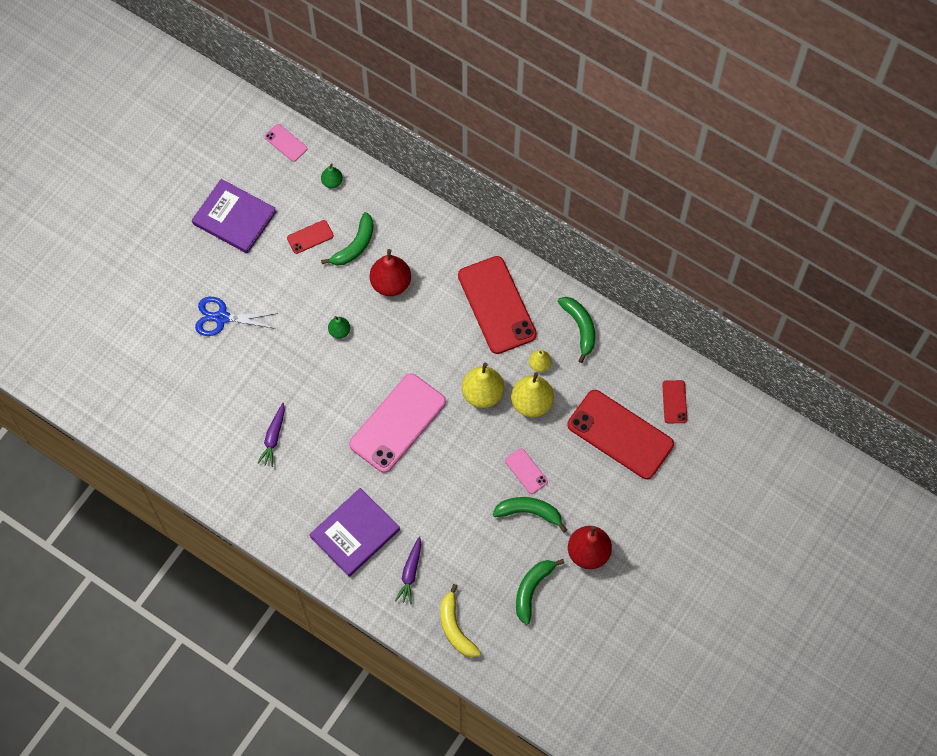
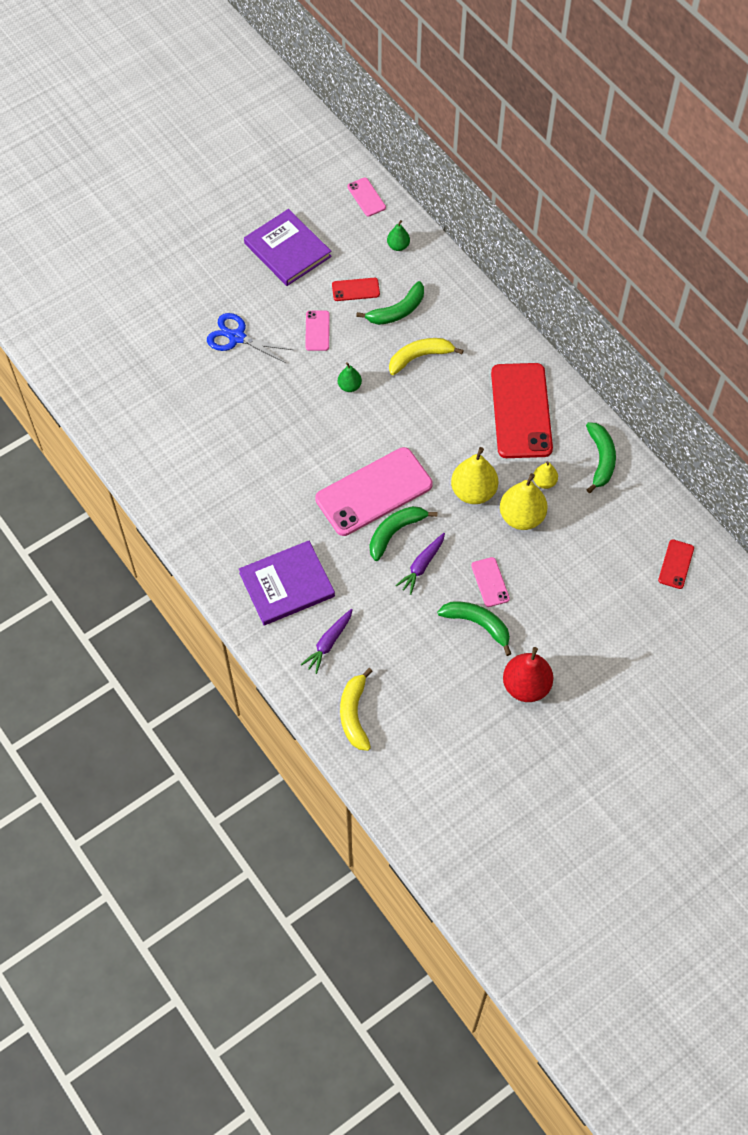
camera: 20 degrees right, 5 degrees down
purple carrot [257,403,285,467] -> purple carrot moved to [395,533,445,595]
red pear [370,249,411,296] -> yellow banana [389,338,464,375]
green banana [516,559,565,625] -> green banana moved to [370,506,437,561]
red phone [567,390,674,479] -> none
none -> pink phone [305,311,330,351]

